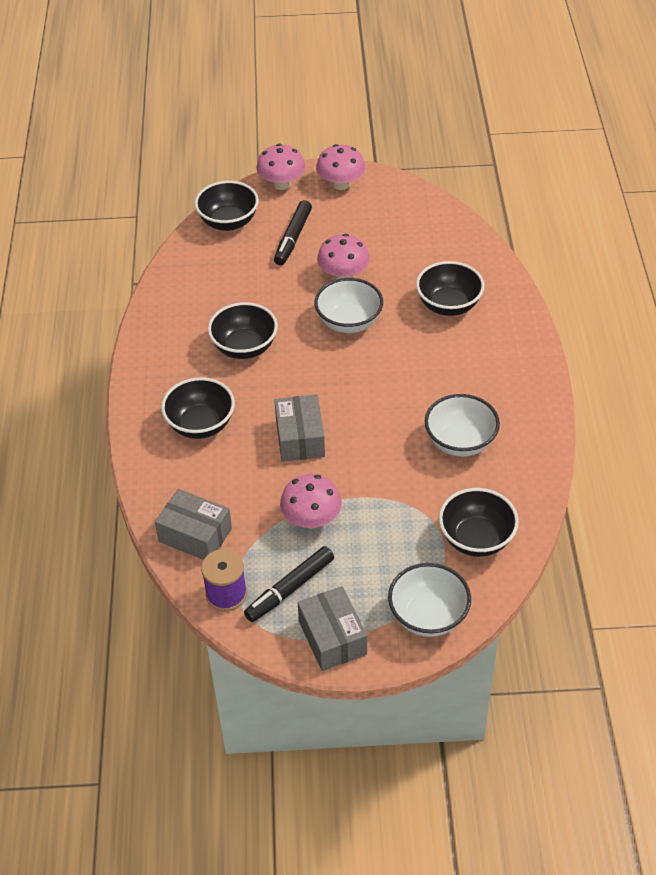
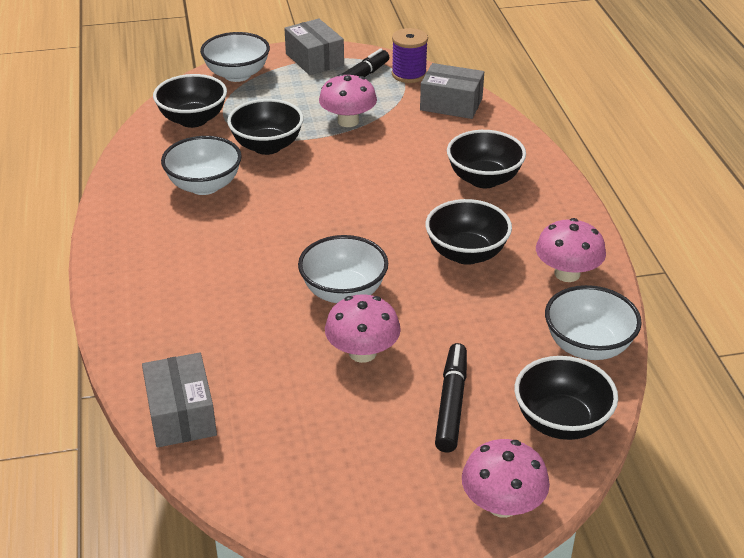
camera: 170 degrees right, 10 degrees down
grey box [274,394,325,462] -> grey box moved to [142,352,217,448]
pink mushroom [316,144,365,190] -> pink mushroom moved to [536,218,606,282]
black bowl [416,261,484,316] -> black bowl moved to [227,99,304,155]
none -> white bowl [545,285,642,360]

